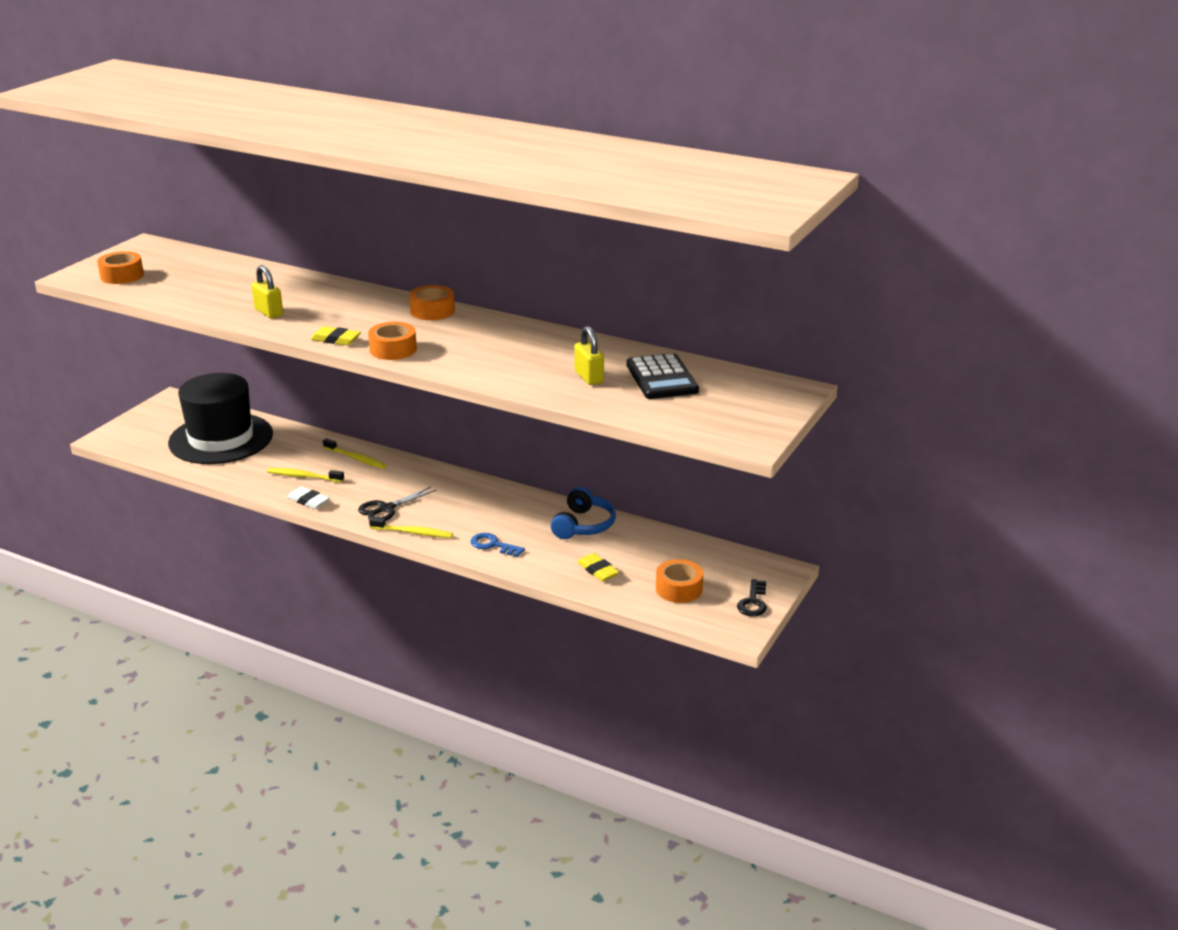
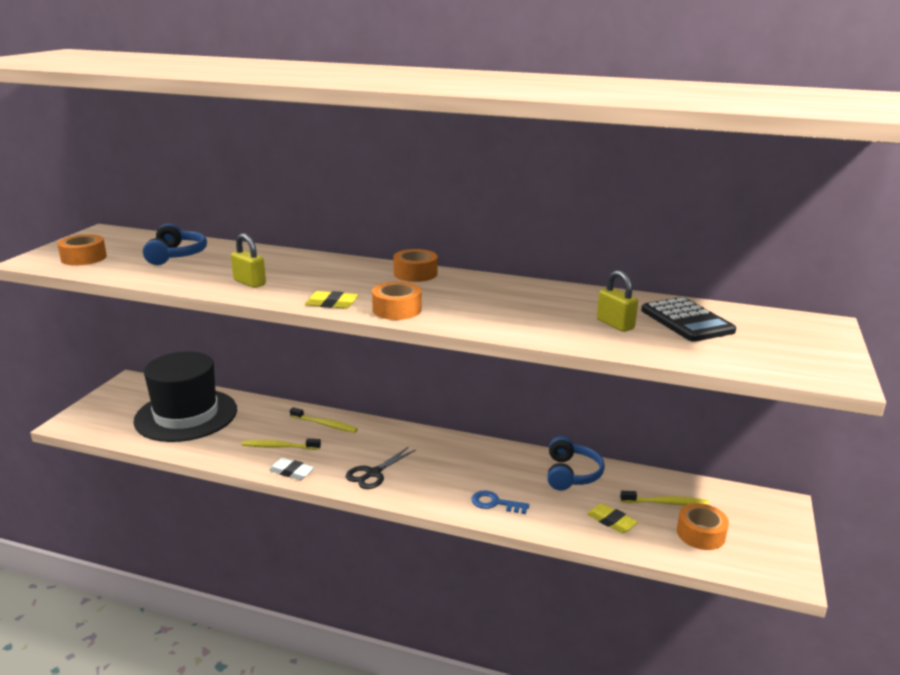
camera: 10 degrees left, 5 degrees down
yellow toothbrush [369,517,453,538] -> yellow toothbrush moved to [620,491,710,506]
black key [737,579,767,616] -> none
none -> blue headphones [143,224,207,265]

